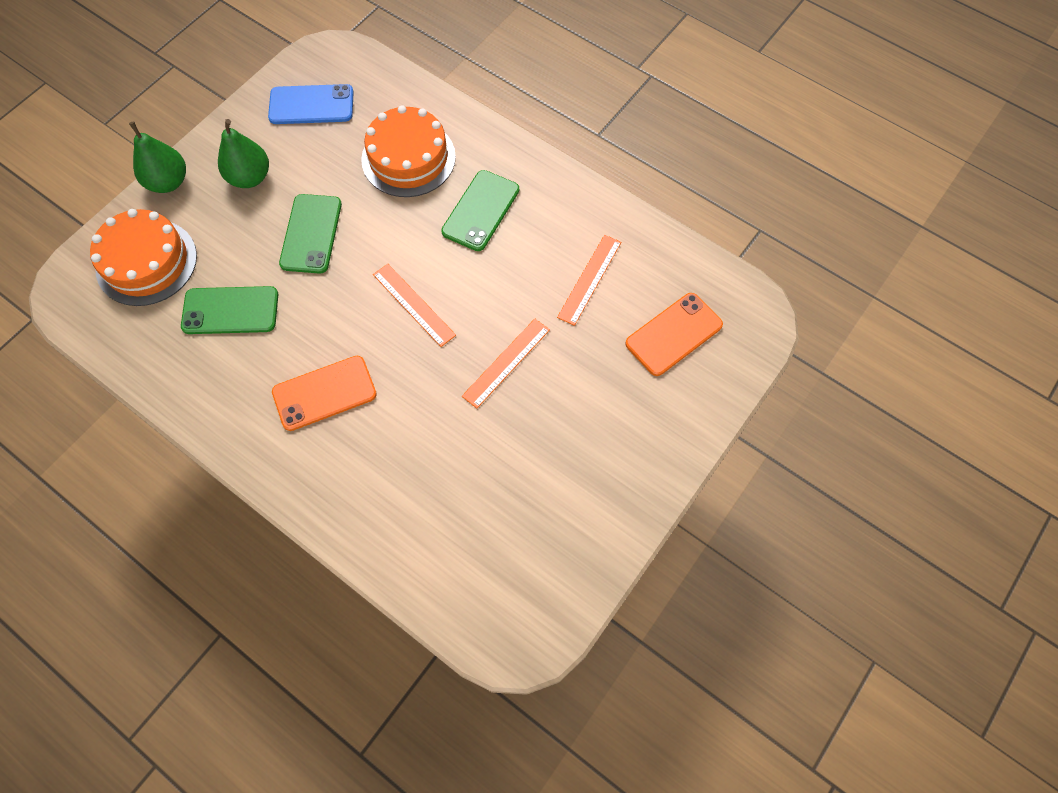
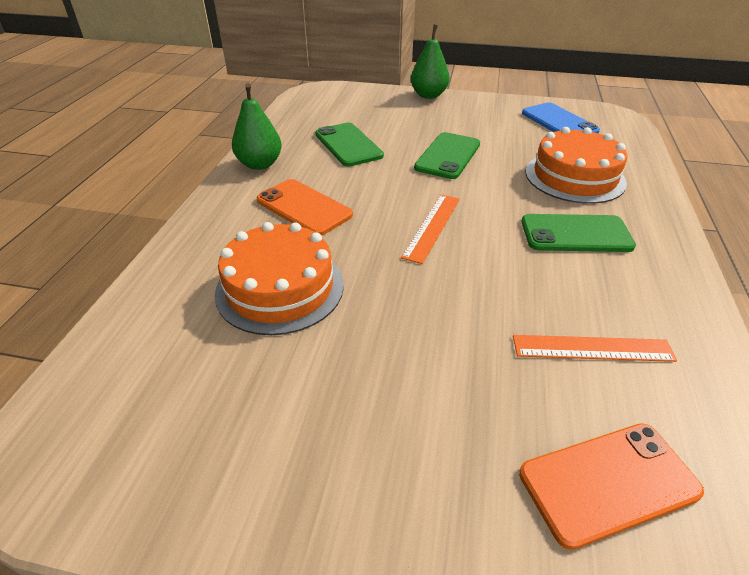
camera: 65 degrees right, 25 degrees down
orange cake [90,209,197,306] -> orange cake moved to [215,222,344,335]
green pear [218,119,269,188] -> green pear moved to [232,83,282,170]
green phone [279,194,342,274] -> green phone turned 45 degrees counterclockwise [414,132,480,179]
orange ruler [462,319,550,408] -> none
orange phone [625,293,723,376] -> orange phone turned 45 degrees counterclockwise [519,423,704,550]

